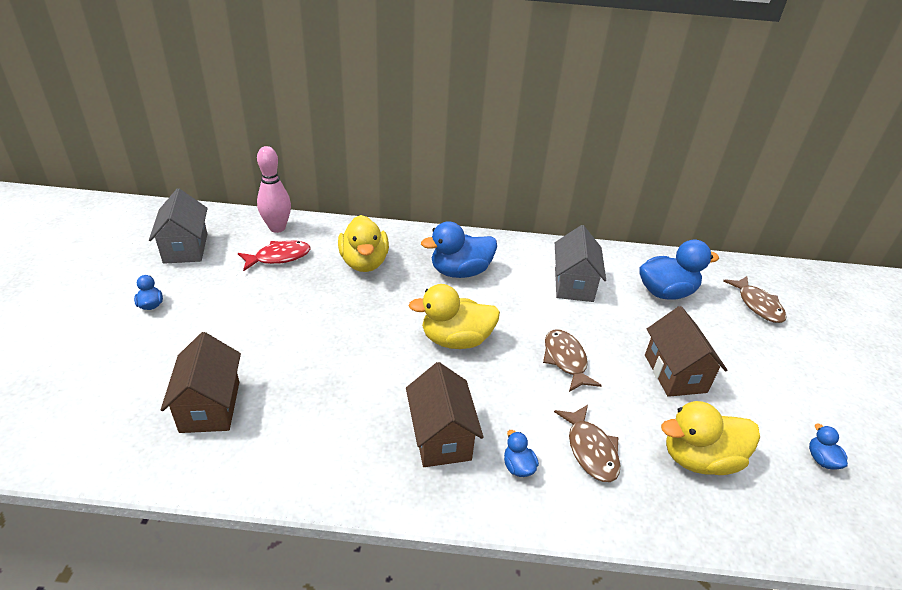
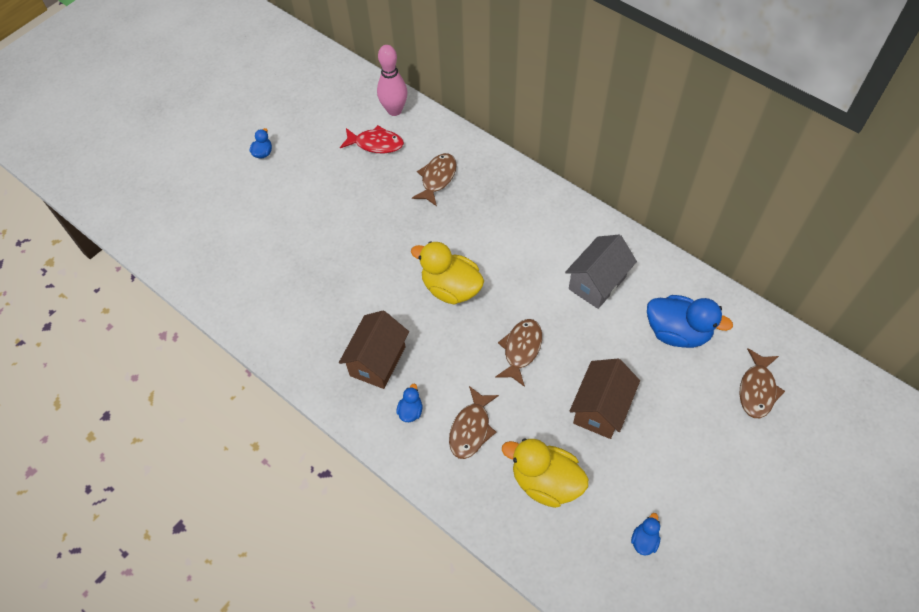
camera: 40 degrees right, 20 degrees up
grey house [149,189,208,264] -> none
brown house [161,332,241,433] -> none
yellow duck [338,215,389,272] -> brown fish [412,153,457,206]
blue duck [421,221,497,278] -> none

